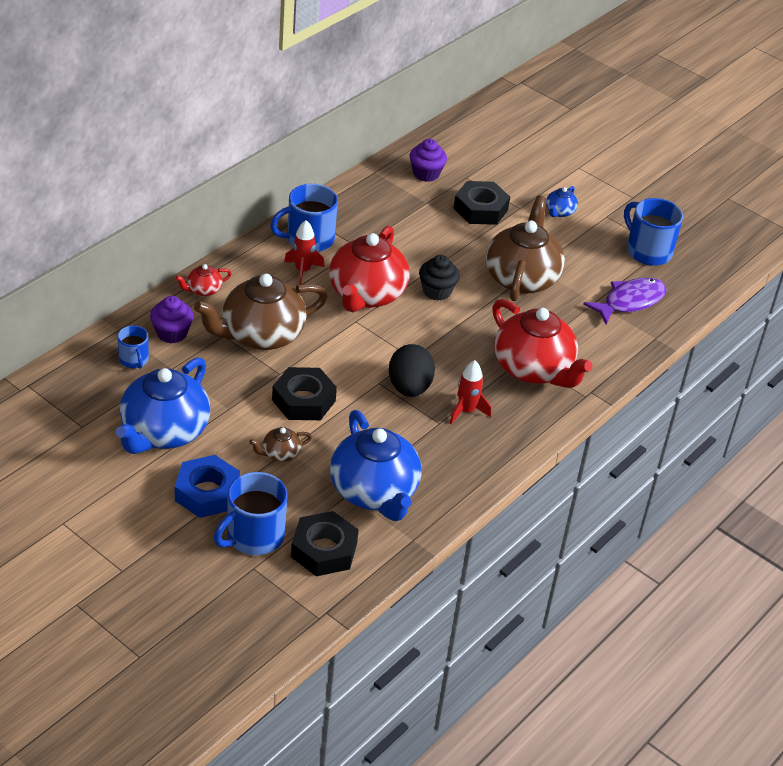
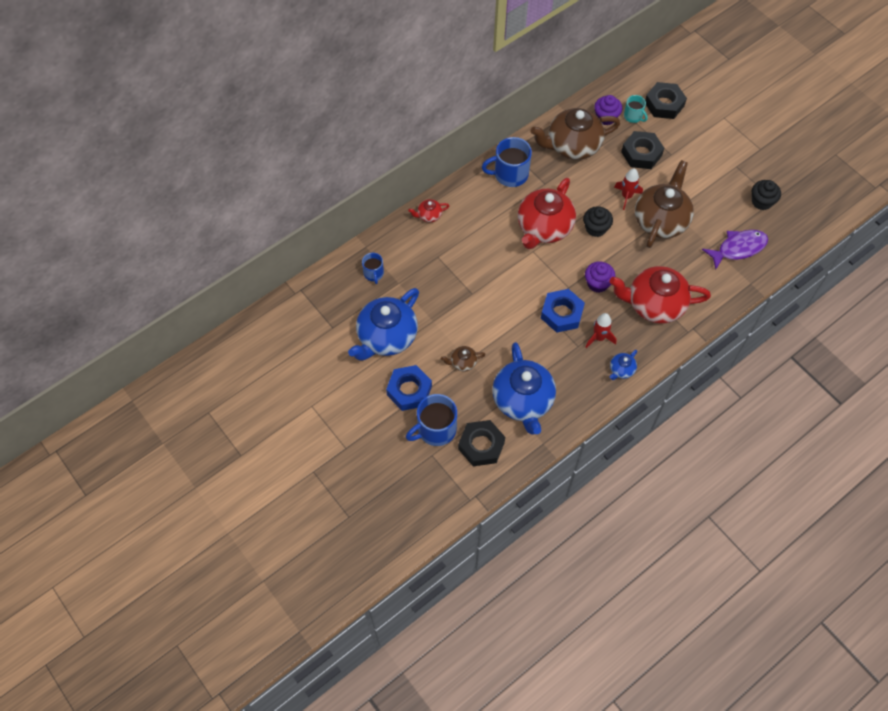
camera: 15 degrees right, 20 degrees up
purple cupcake [150,296,193,343] -> purple cupcake moved to [585,261,615,293]
brown teapot [194,274,328,350] -> brown teapot moved to [530,108,620,160]
black nut [272,367,337,420] -> black nut moved to [645,82,687,119]
red rocket [284,220,325,285] -> red rocket moved to [614,168,643,210]
black egg [389,344,435,397] -> blue nut [541,289,585,333]
red teapot [492,299,592,388] -> red teapot turned 120 degrees clockwise [609,266,711,324]
blue teapot [546,186,578,217] -> blue teapot moved to [610,350,637,380]
blue mug [624,198,683,266] -> black cupcake [752,180,781,210]
none -> turquoise mug [624,95,648,123]

